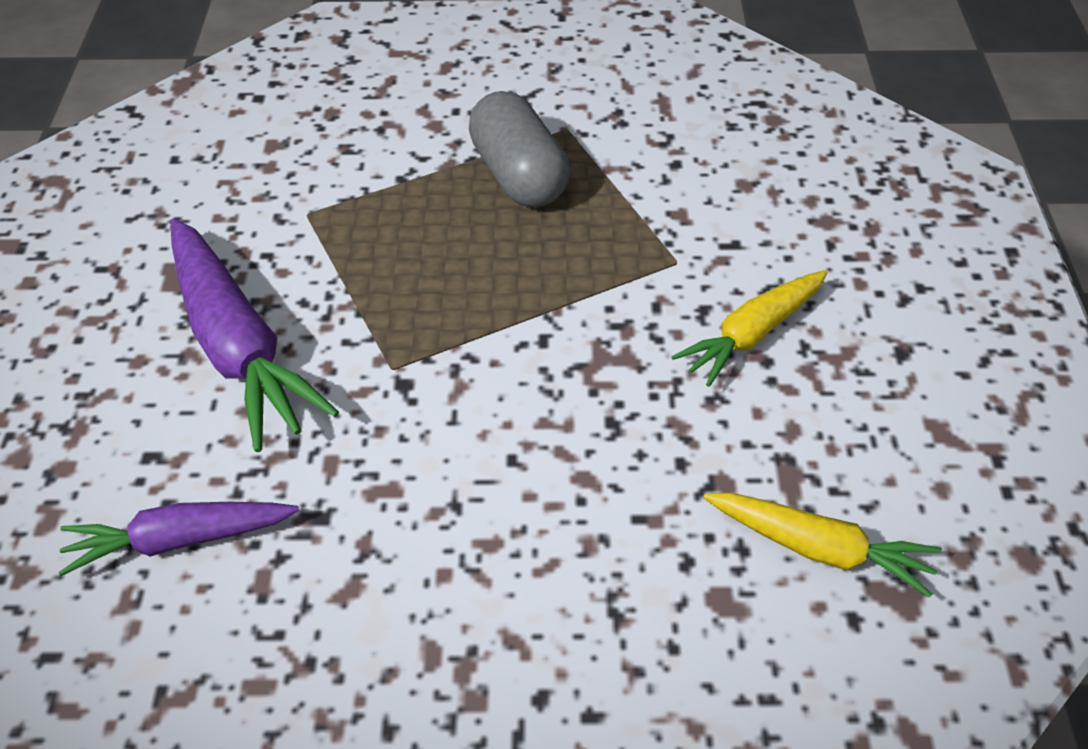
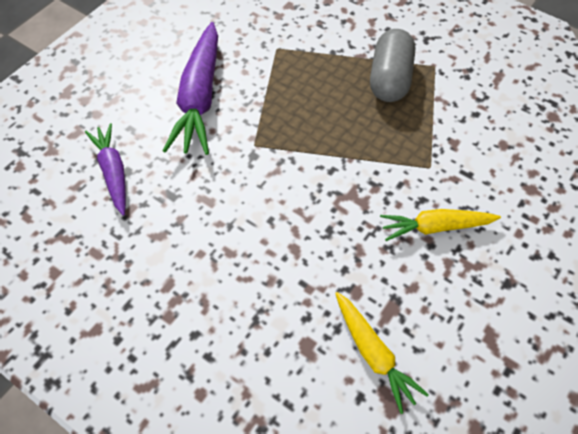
camera: 35 degrees right, 10 degrees up
purple carrot [58,502,299,576] -> purple carrot turned 45 degrees clockwise [85,123,126,216]

